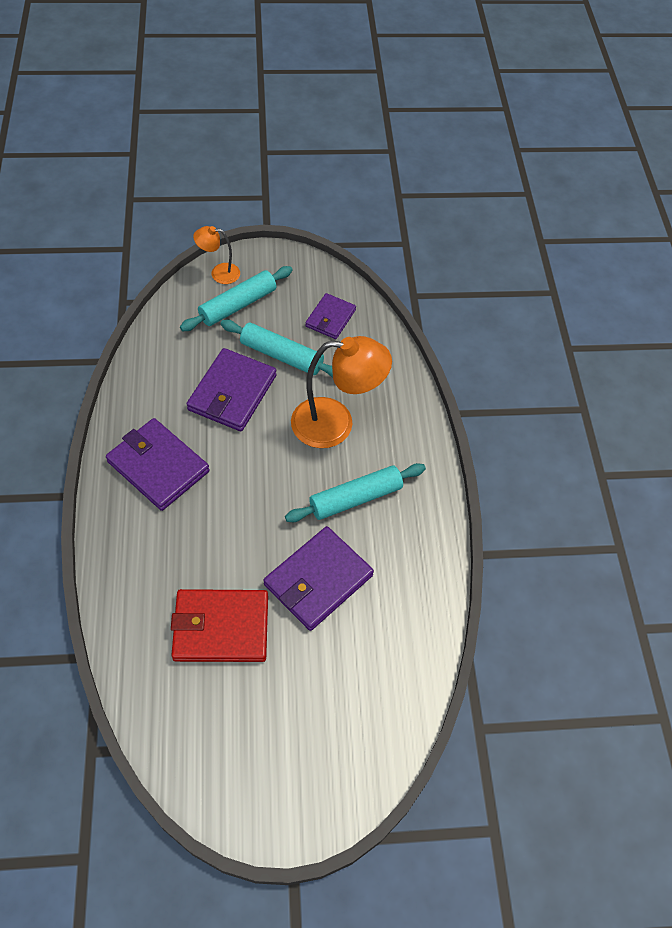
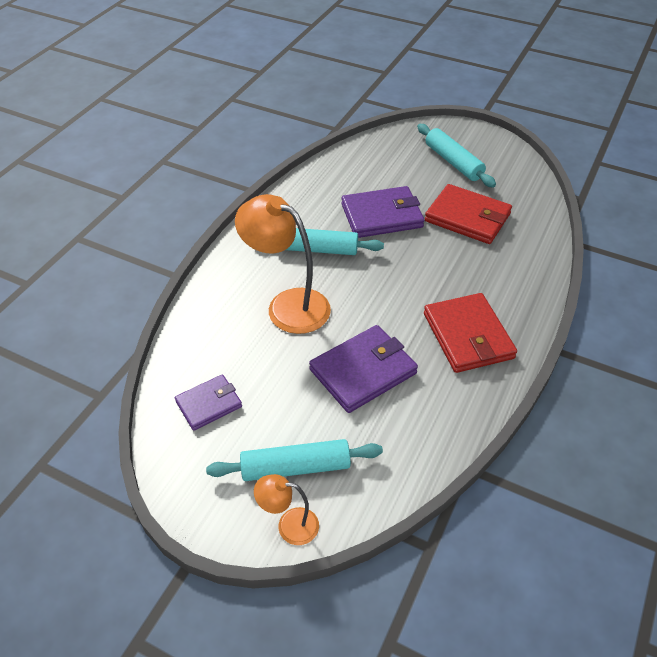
camera: 145 degrees left, 10 degrees down
purple wallet [106,418,210,511] -> red wallet [424,293,517,373]
orange lamp [193,226,240,284] -> orange lamp turned 150 degrees clockwise [254,474,319,545]
turquoise rolling pin [220,320,333,377] -> turquoise rolling pin moved to [417,124,496,187]

